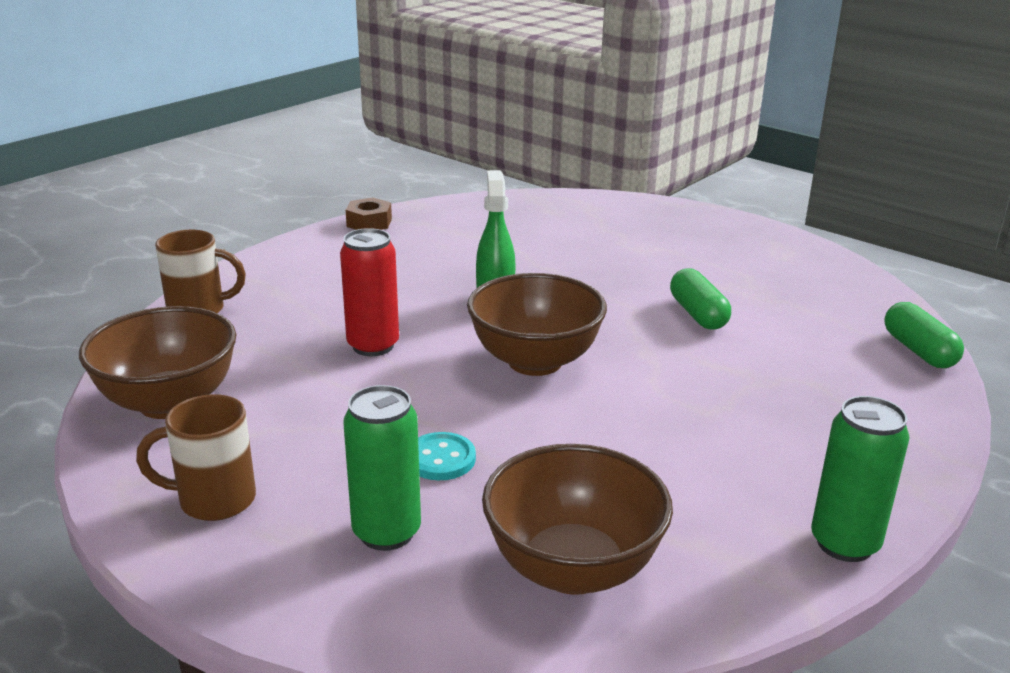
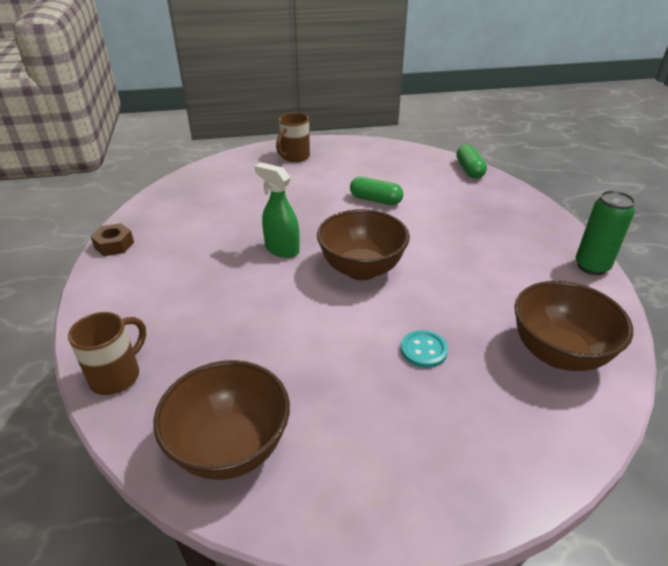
camera: 50 degrees left, 10 degrees up
brown mug [136,394,256,521] -> brown mug moved to [276,113,310,162]
red can [340,228,399,356] -> none
green can [343,385,421,551] -> none
green capsule [884,302,964,368] -> green capsule turned 60 degrees clockwise [456,144,487,179]

